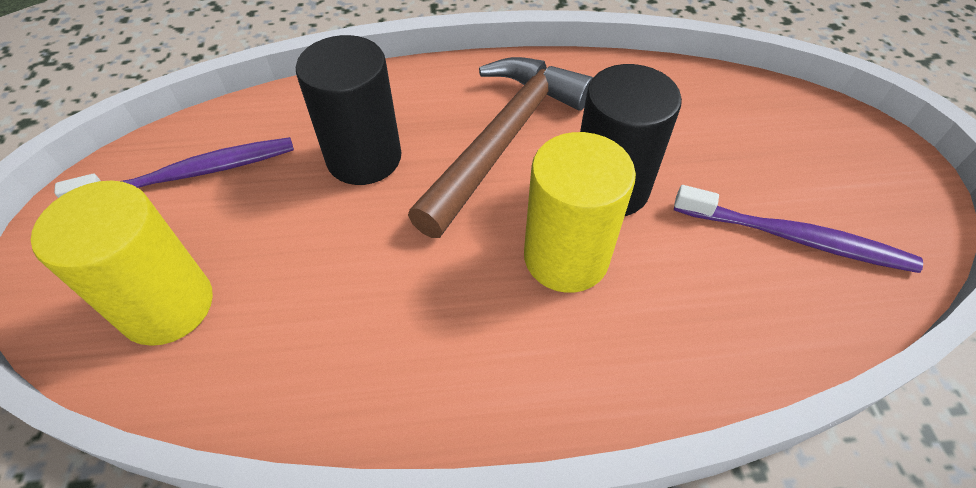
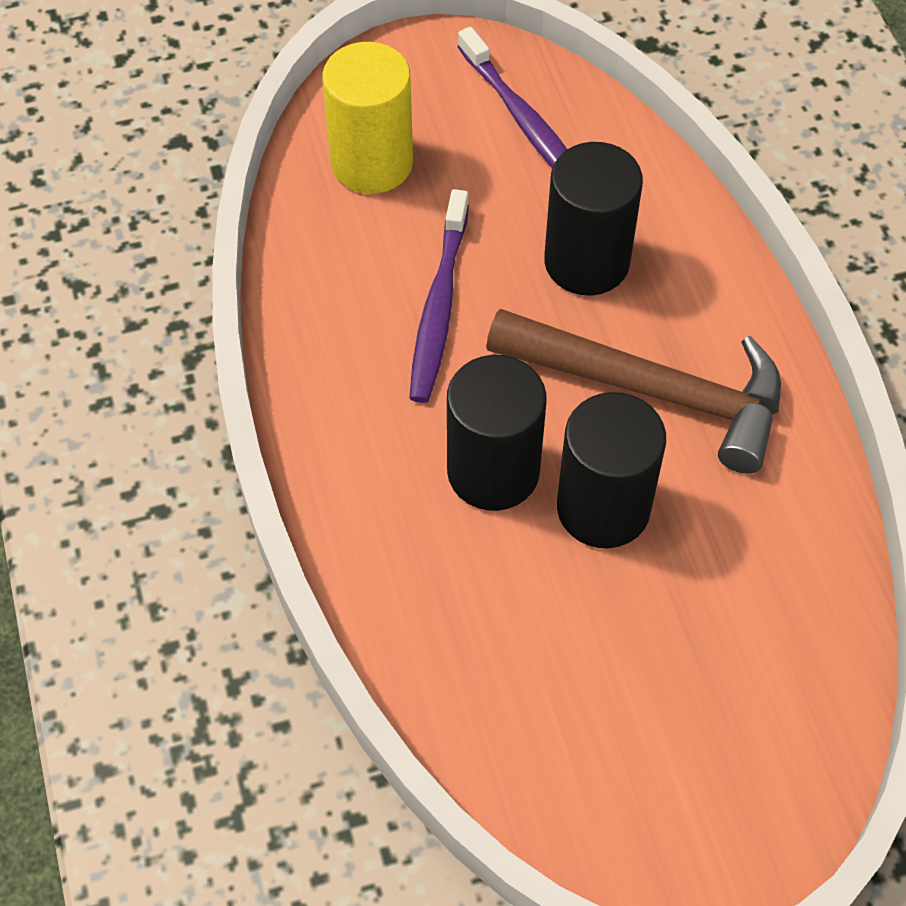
camera: 80 degrees right, 5 degrees up
yellow cylinder [524,132,636,293] -> black cylinder [447,355,546,511]
purple toothbrush [674,185,923,273] -> purple toothbrush moved to [409,189,469,403]

